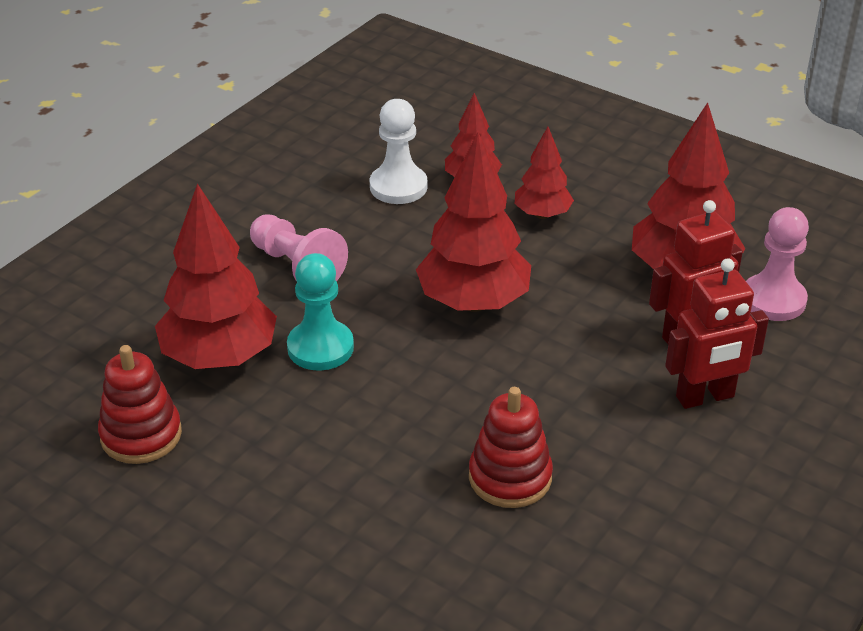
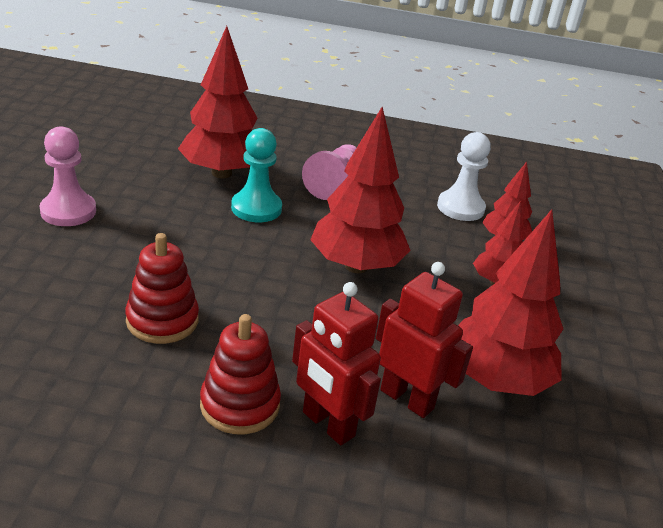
camera: 60 degrees right, 5 degrees down
red stacking toy [98,345,182,464] -> red stacking toy moved to [200,314,281,434]
pink pawn [746,207,809,321] -> pink pawn moved to [40,126,96,226]

